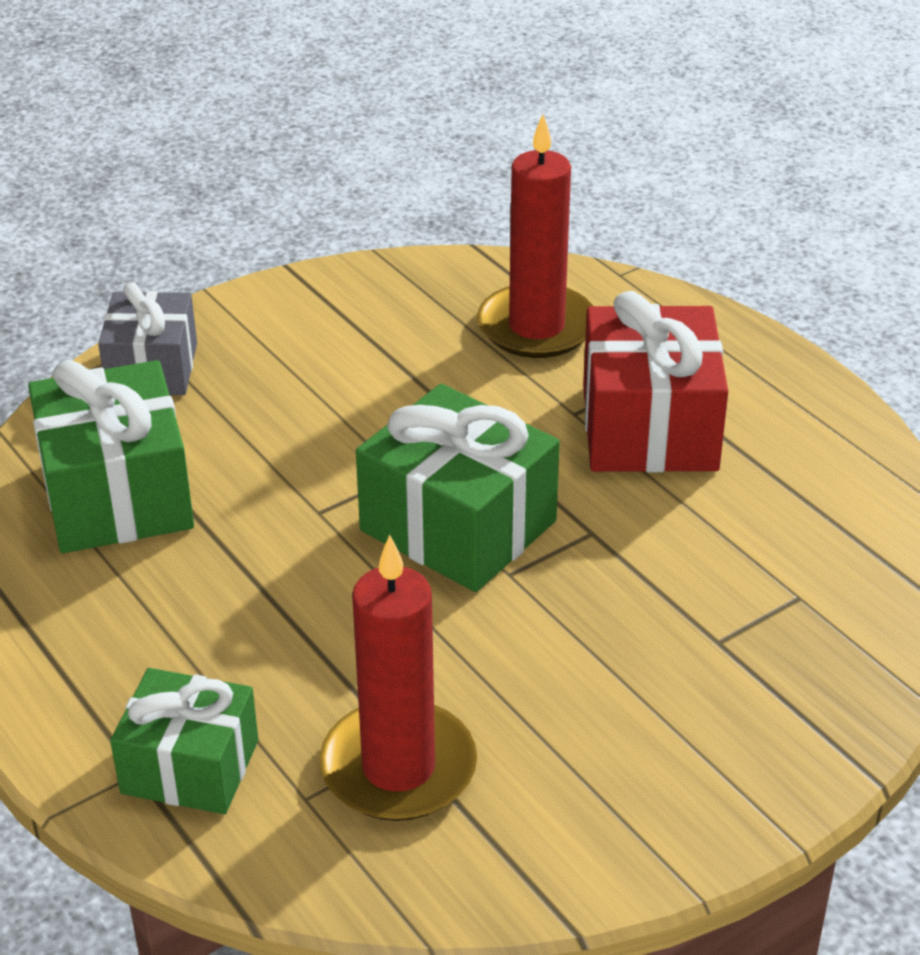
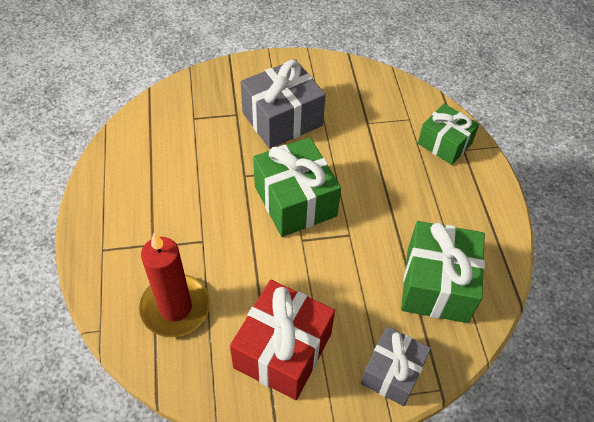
camera: 155 degrees left, 15 degrees up
red candle [319,535,477,821] -> none
red gift [583,291,728,472] -> red gift moved to [230,280,335,400]
none -> grey gift [241,59,326,149]

